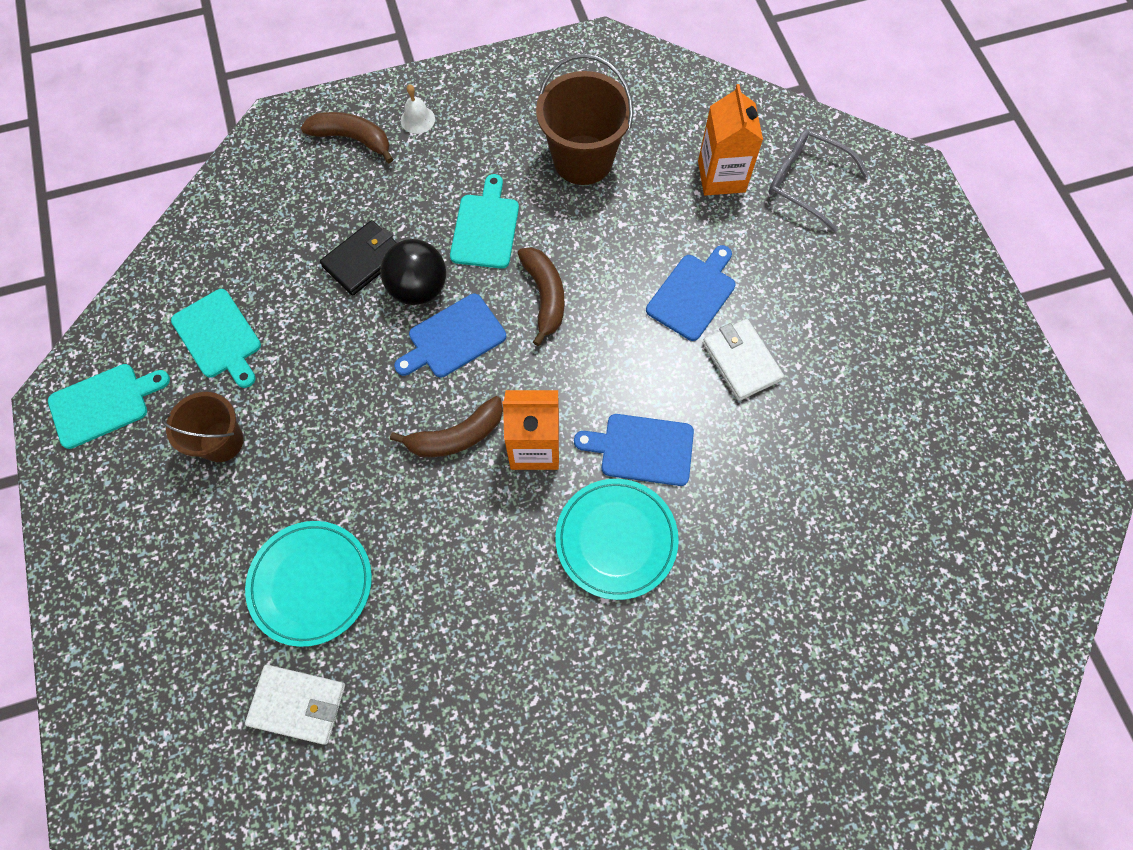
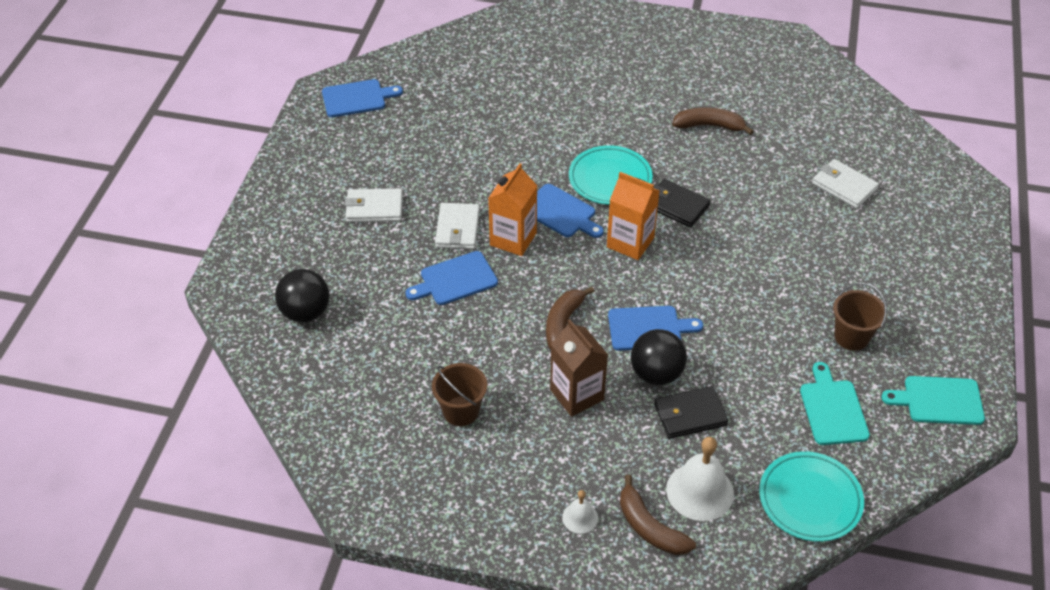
camera: 150 degrees left, 20 degrees down
turquoise plate [245,521,372,647] -> turquoise plate moved to [759,451,864,542]
brown banana [390,396,503,457] -> brown banana moved to [672,108,754,135]
turquoise cutting board [450,174,519,269] -> brown carton [550,319,608,417]
brown bucket [536,53,634,185] -> brown bucket [432,363,487,426], size x0.63
orange carton [698,84,763,196] -> orange carton moved to [488,163,538,256]
grey glasses [769,129,869,232] -> black ball [275,269,330,322]
none -> blue cutting board [322,79,403,117]
none -> white wallet [345,188,403,222]
none -> black wallet [654,179,710,228]
none -> white bell [666,437,734,521]

